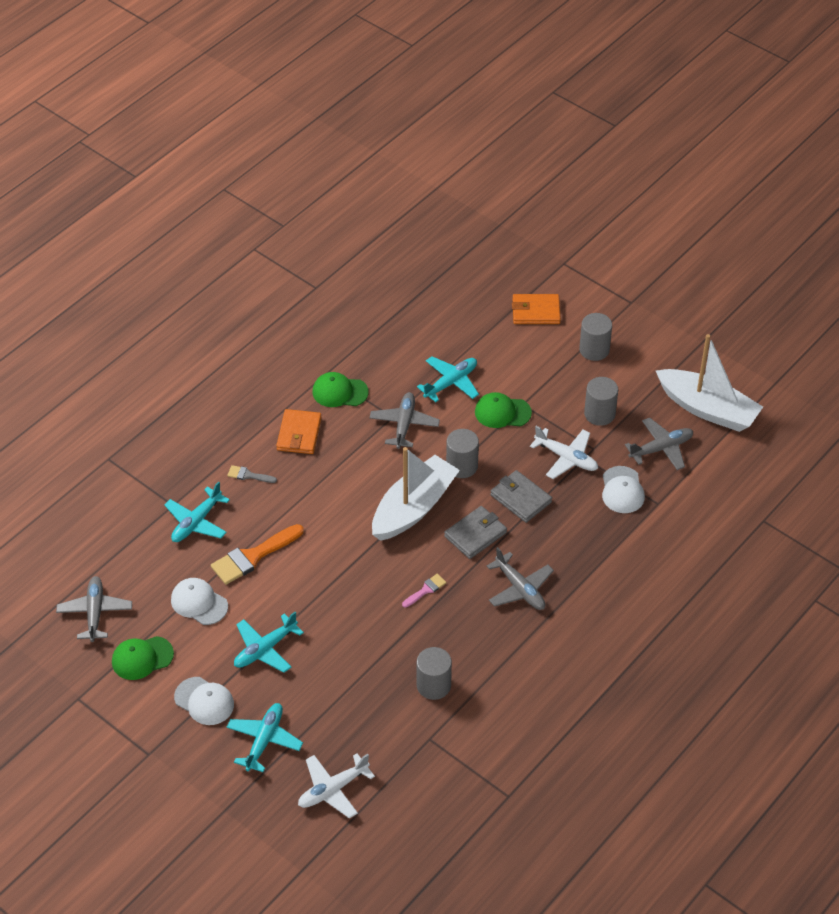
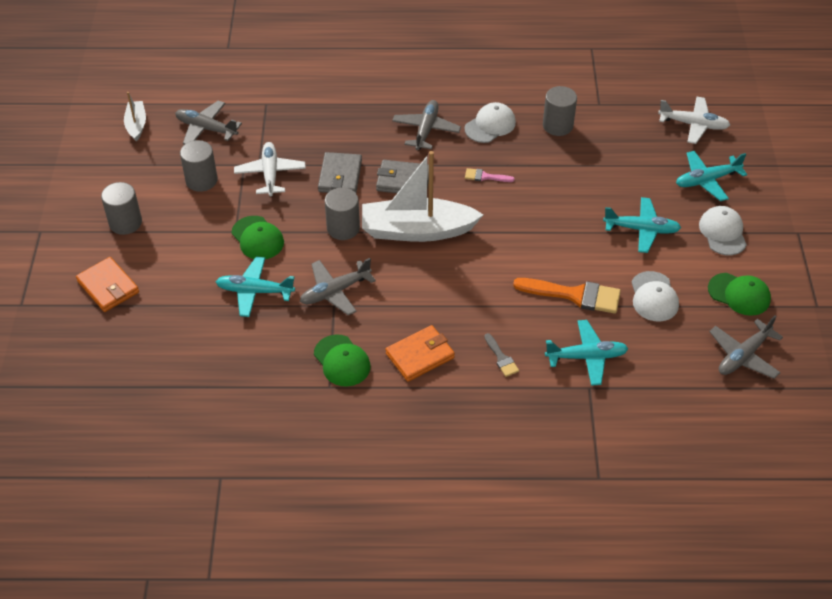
camera: 130 degrees left, 0 degrees up
white cap [602,466,645,513] -> white cap moved to [464,102,516,143]
white boat [656,334,763,432] -> white boat [124,92,146,142], size x0.48

